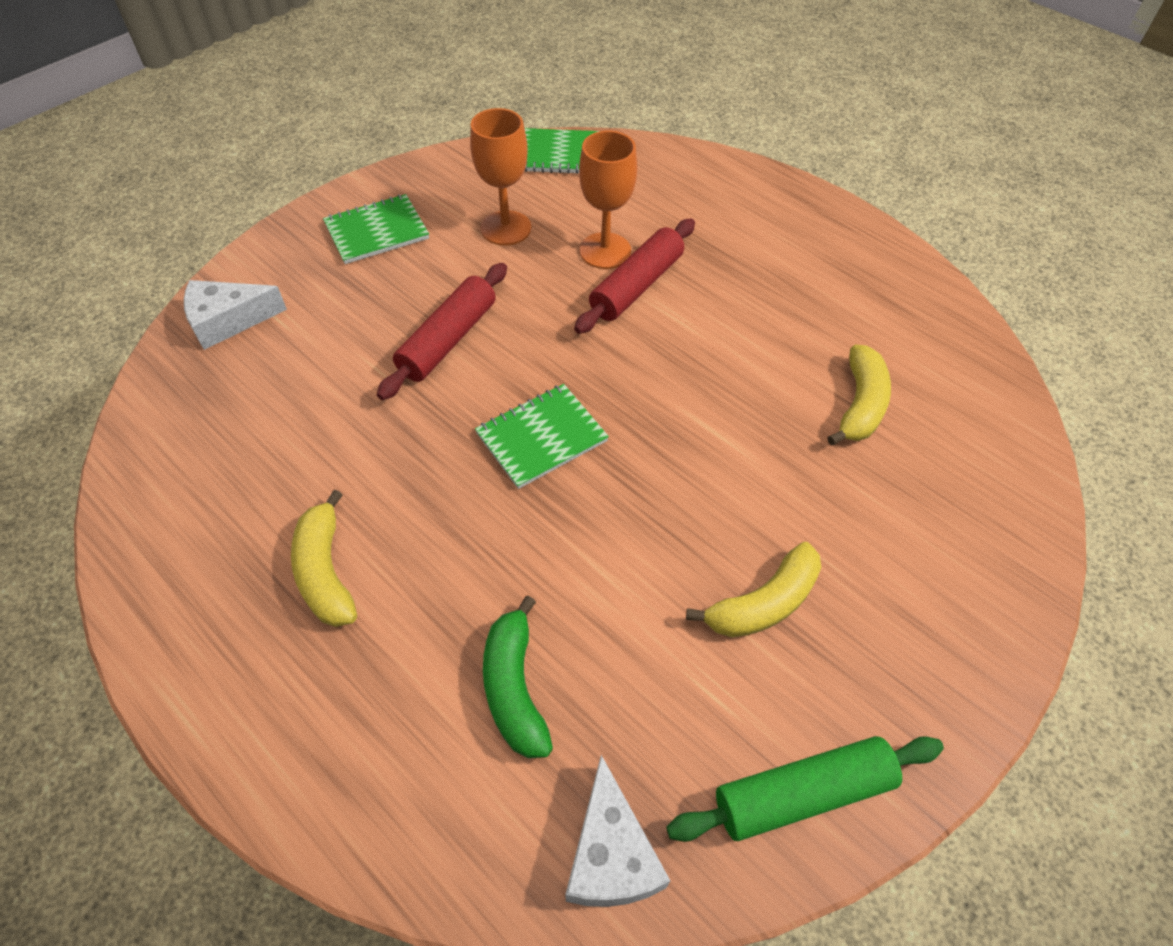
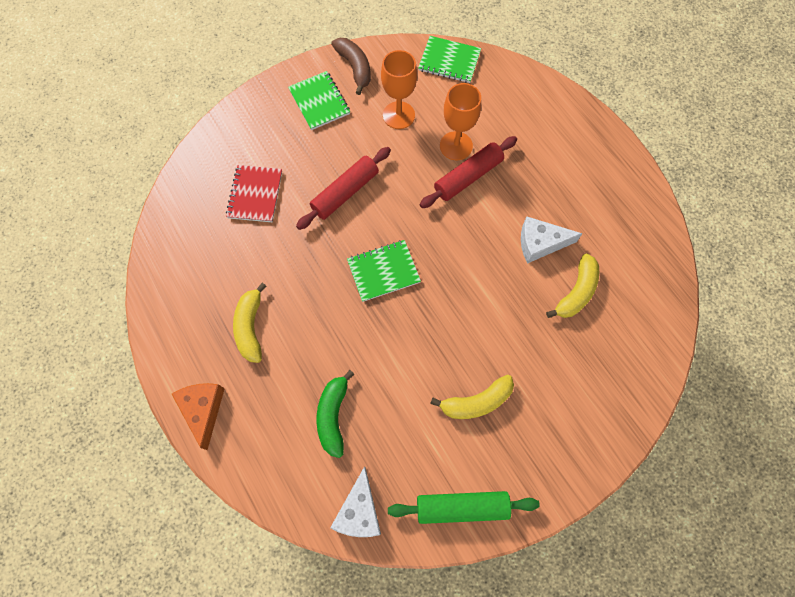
camera: 15 degrees right, 15 degrees up
white cheese [184,280,287,350] -> white cheese moved to [521,217,583,264]
green notebook [323,194,429,264] -> green notebook turned 75 degrees clockwise [288,71,350,130]
none -> orange cheese [172,383,225,450]
none -> red notebook [226,165,282,222]
none -> brown banana [331,38,371,95]

